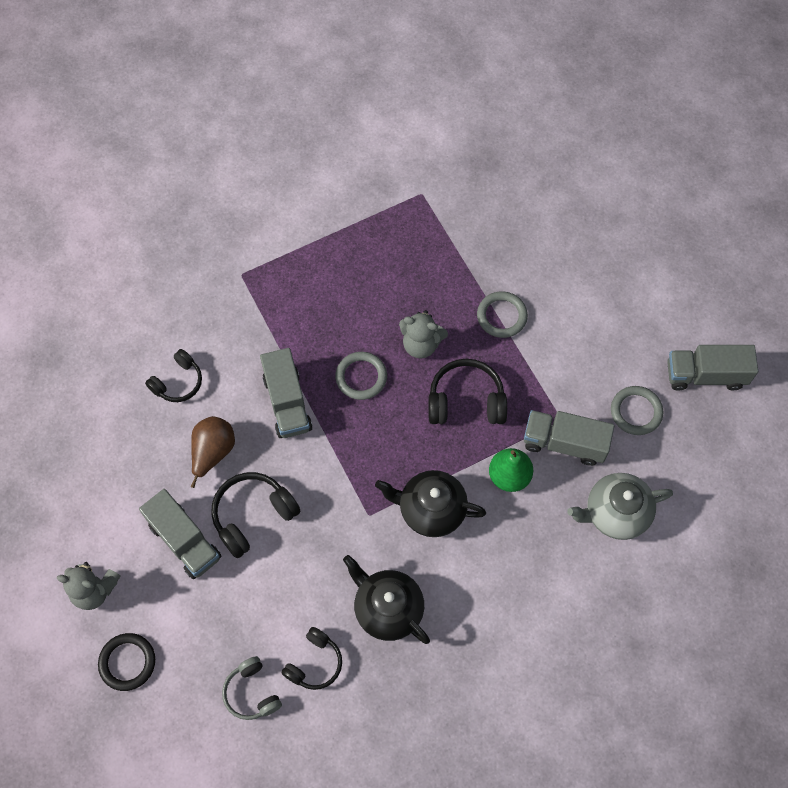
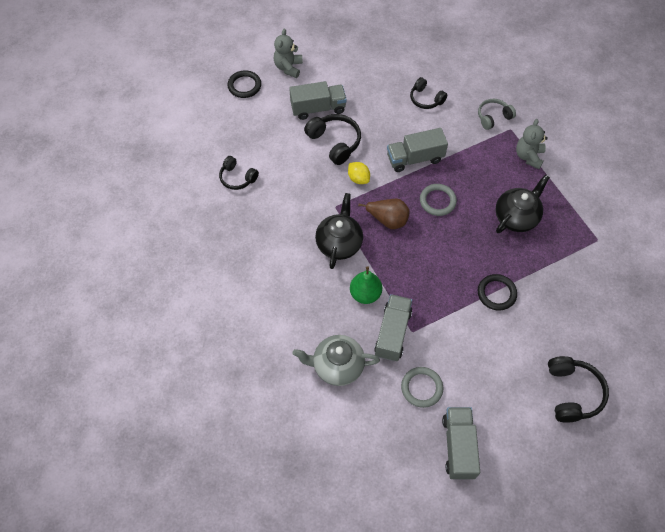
camera: 90 degrees right, 5 degrees down
grey truck [139,489,221,579] -> grey truck turned 150 degrees counterclockwise [289,81,347,120]
brown pear [190,416,235,488] -> brown pear moved to [358,199,410,229]
grey headphones [222,656,282,720] -> grey headphones moved to [478,99,516,130]
black teapot [343,555,430,644] -> black teapot moved to [495,175,550,233]
grey teddy bear [399,310,448,358] -> grey teddy bear moved to [516,119,548,169]
black headphones [428,359,507,424] -> black headphones moved to [548,356,609,423]
grey ring [477,291,528,338] -> black ring [478,274,517,310]
grey teapot [567,473,673,540] -> grey teapot turned 75 degrees counterclockwise [293,335,380,386]
none -> yellow lemon [348,162,370,184]

